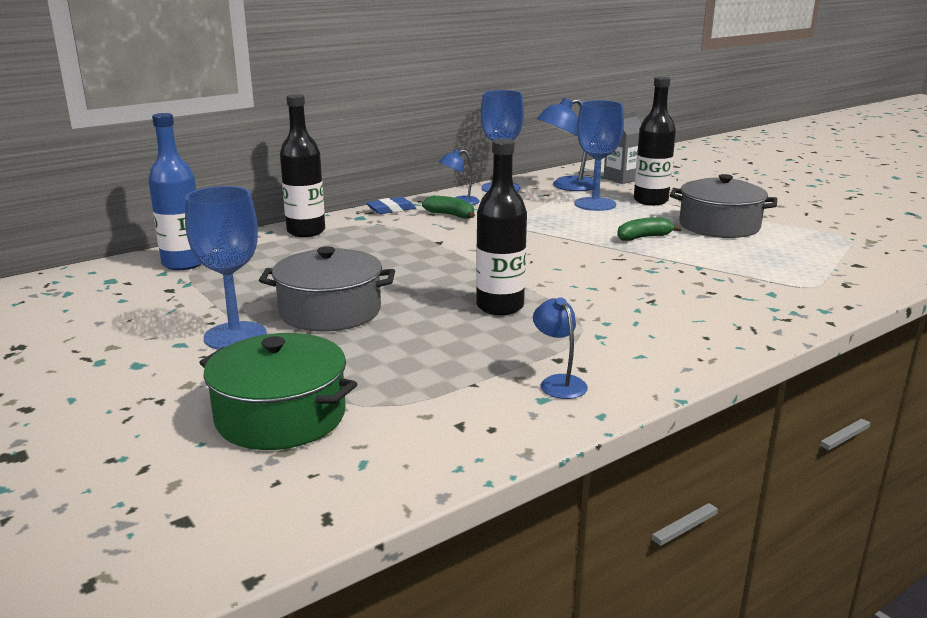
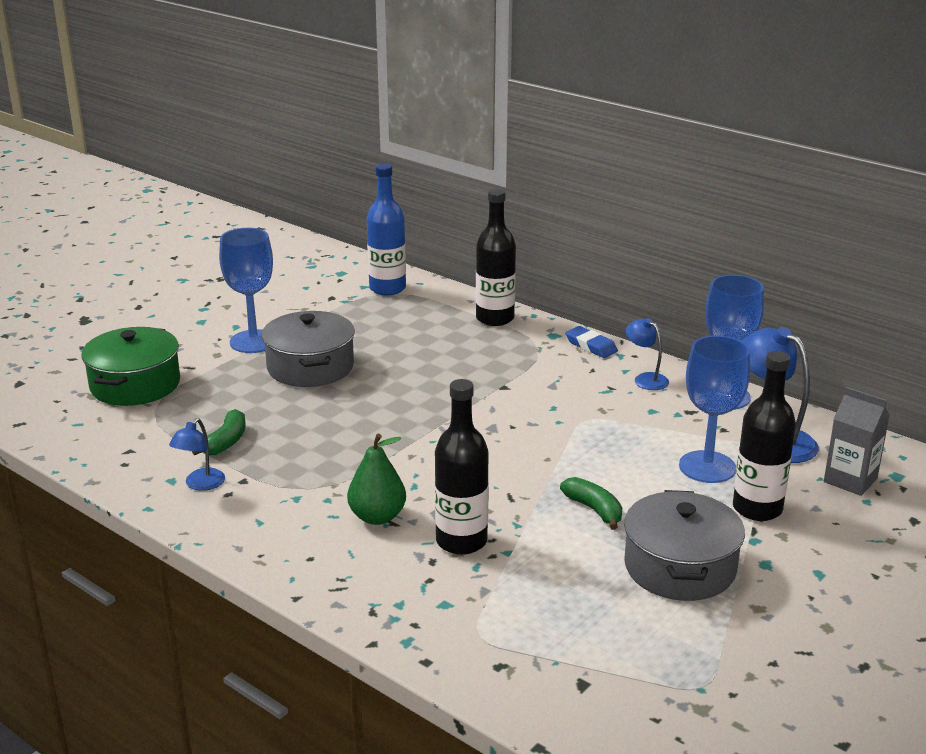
camera: 75 degrees right, 5 degrees up
green banana [422,196,475,219] -> green banana moved to [192,409,246,455]
black bottle [476,139,527,315] -> black bottle moved to [435,379,489,555]
blue lamp [533,297,588,399] -> blue lamp turned 150 degrees clockwise [169,418,225,491]
none -> green pear [347,434,406,525]

